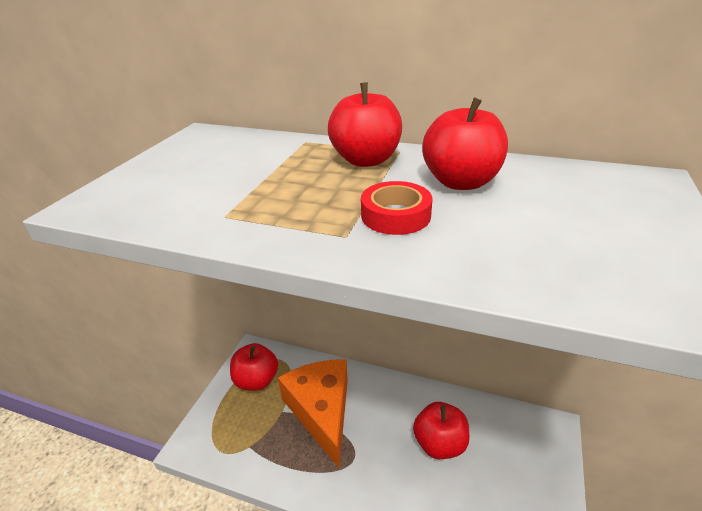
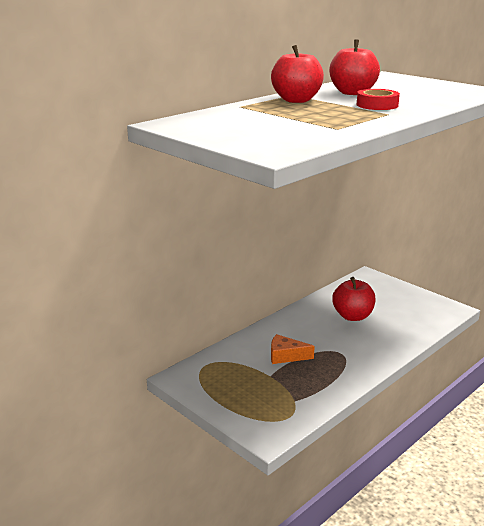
camera: 65 degrees left, 10 degrees down
red apple [230,343,278,391] -> none
orange cheese [278,359,348,468] -> orange cheese [271,334,315,364], size x0.47

